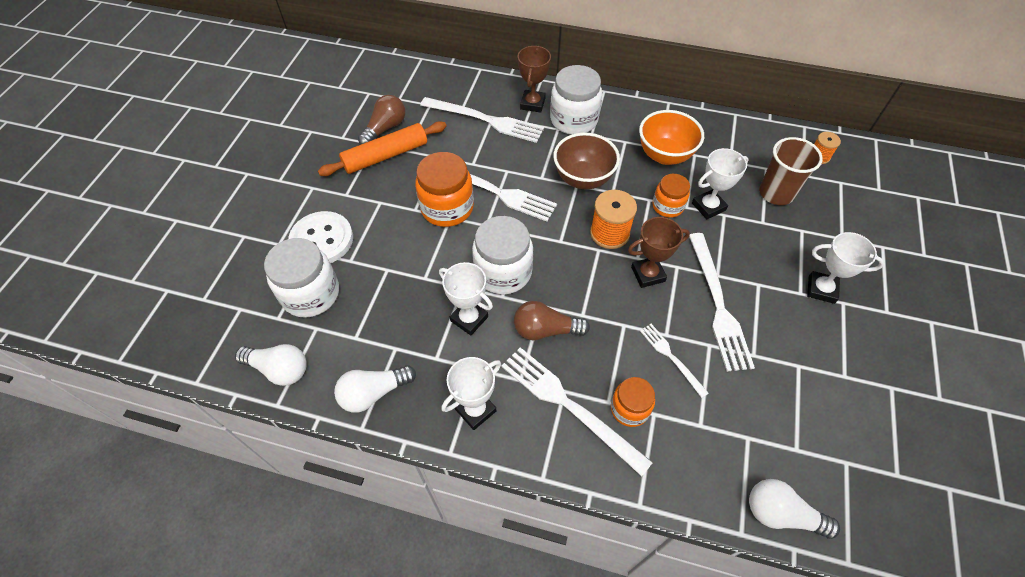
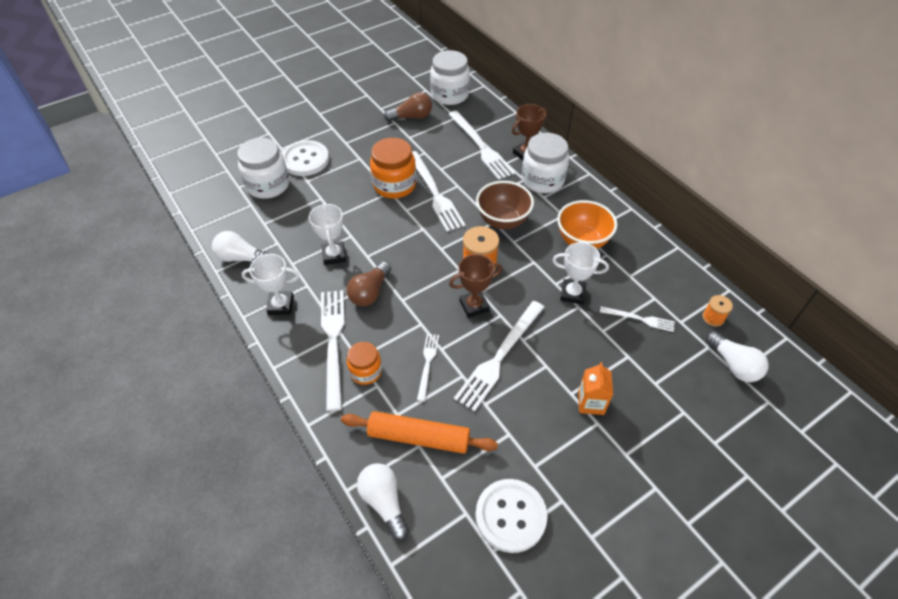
camera: 40 degrees right, 5 degrees down
white light bulb [235,344,306,386] -> white light bulb moved to [706,331,769,382]
orange rolling pin [318,121,446,176] -> orange rolling pin moved to [341,411,498,454]
white jar [472,216,533,294] -> white jar moved to [430,50,470,105]
brown light bulb [514,301,590,340] -> brown light bulb turned 105 degrees counterclockwise [347,262,391,306]
brown trophy [628,217,690,288] -> brown trophy turned 45 degrees counterclockwise [449,254,502,318]
orange jar [653,174,690,218] -> none
brown cup [759,137,823,205] -> white fork [600,307,675,332]
white trophy [807,232,884,304] -> orange carton [578,362,613,415]
none -> white button [475,479,548,553]

